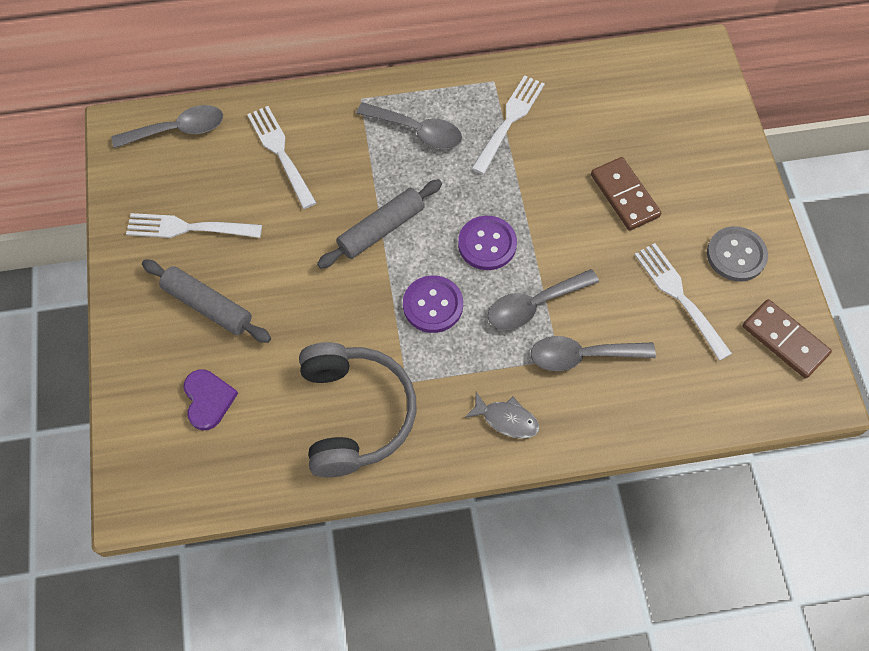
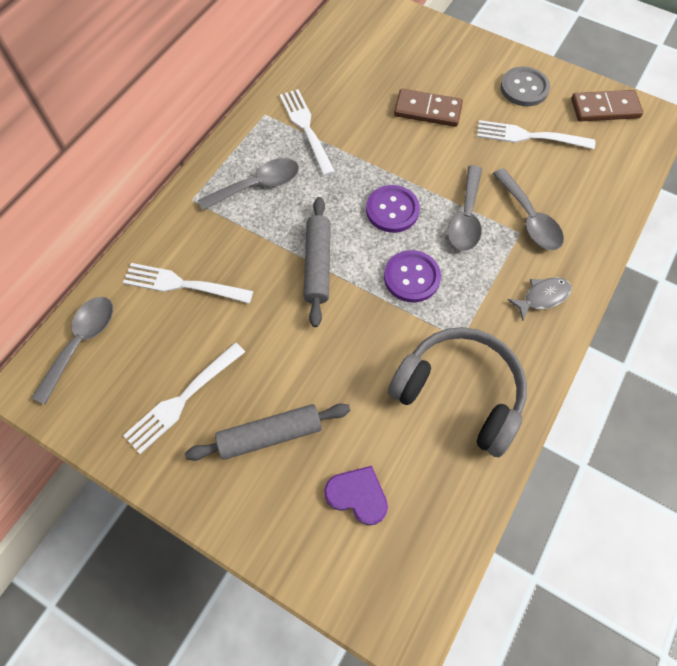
camera: 50 degrees left, 0 degrees up
grey spoon [531,336,656,371] -> grey spoon turned 60 degrees counterclockwise [493,168,564,250]

